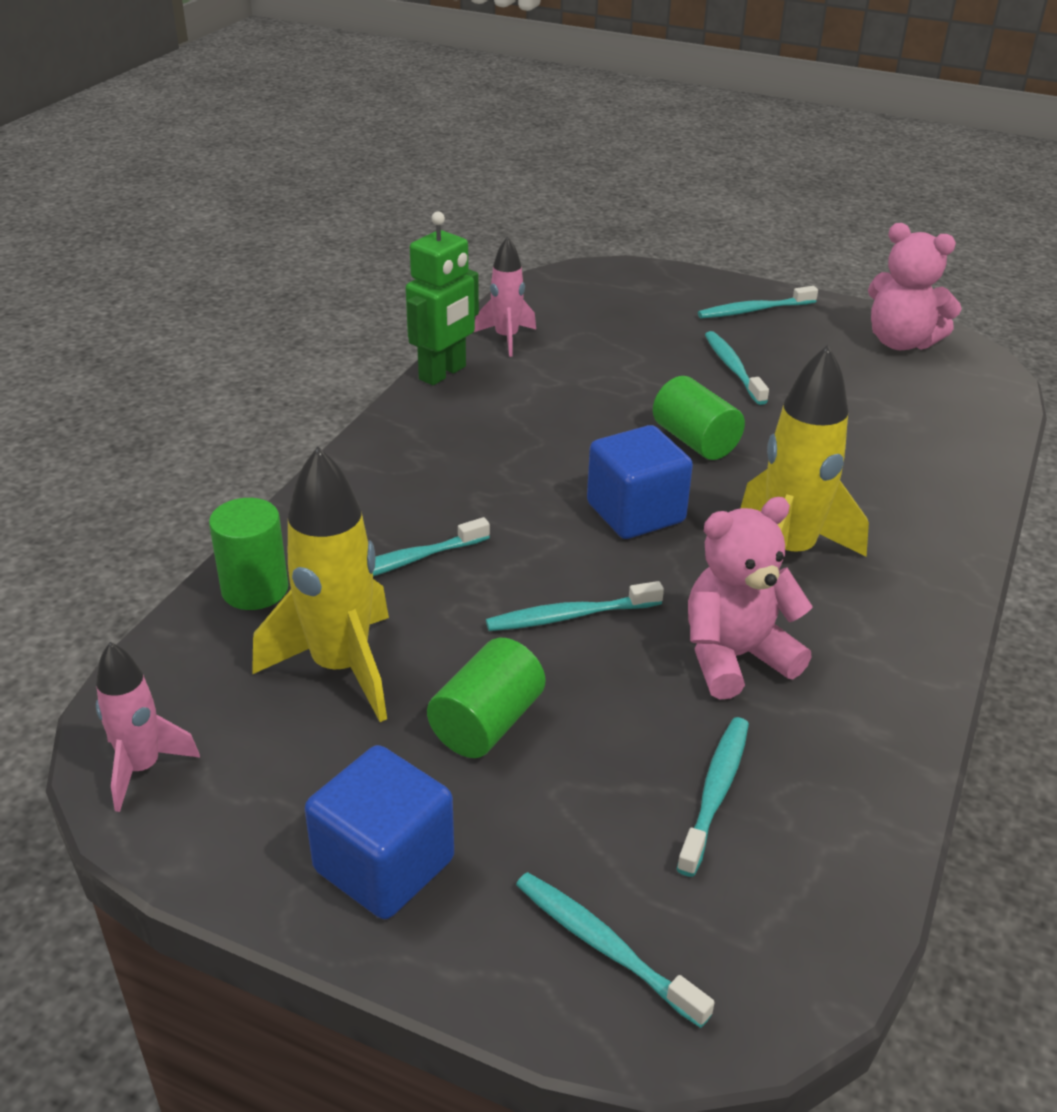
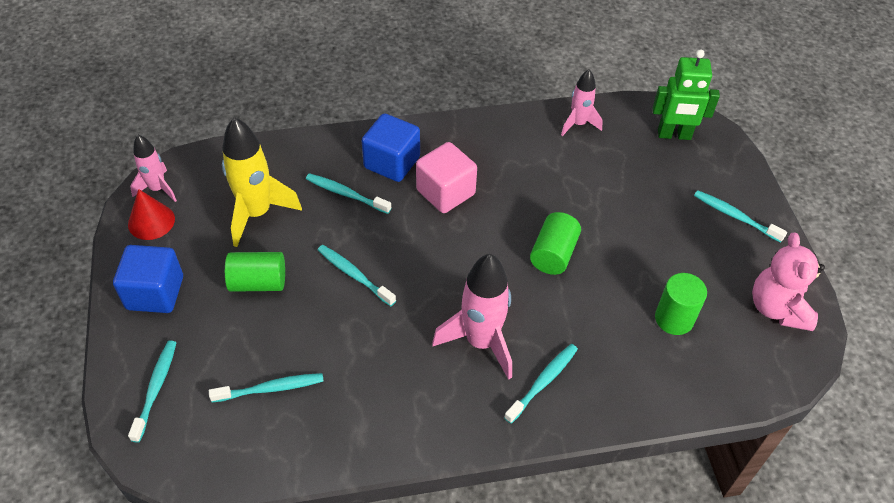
camera: 55 degrees right, 15 degrees up
green cylinder [209,498,289,610] -> green cylinder moved to [655,273,707,335]
green robot [406,211,479,385] -> green robot moved to [653,49,720,140]
blue cube [587,425,693,539] -> blue cube moved to [362,113,420,182]
pink teddy bear [688,497,813,700] -> none
turquoise toothbrush [705,331,769,405] -> turquoise toothbrush moved to [504,344,578,424]
yellow rocket [740,345,869,557] -> pink rocket [432,254,512,380]
none -> red cone [128,189,175,240]
none -> pink cube [416,142,477,213]

